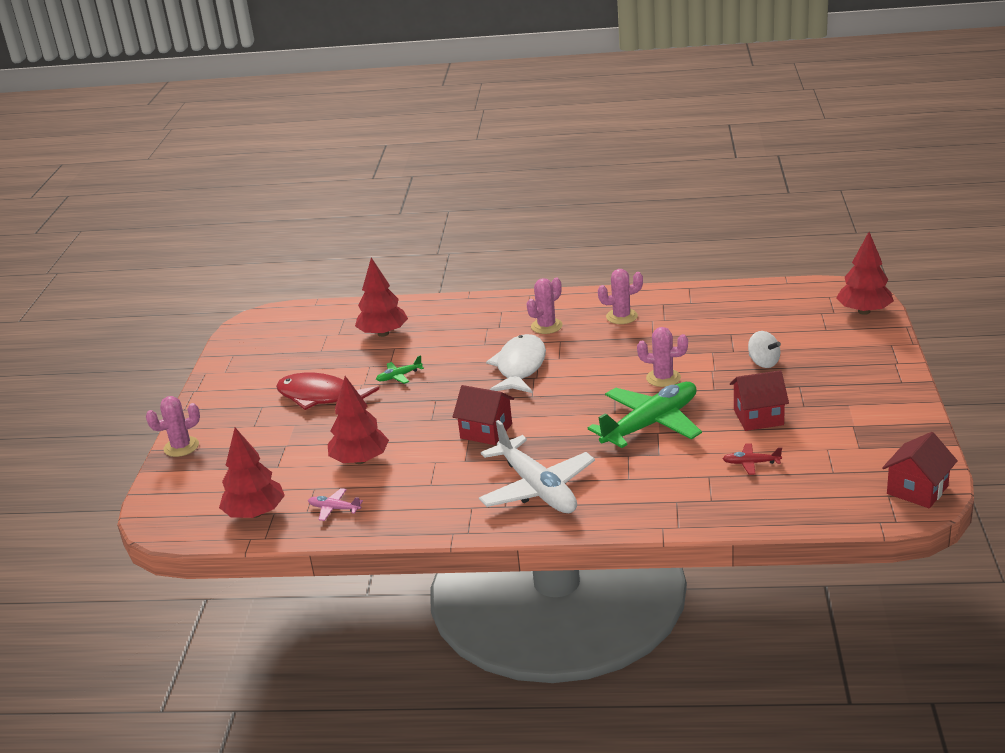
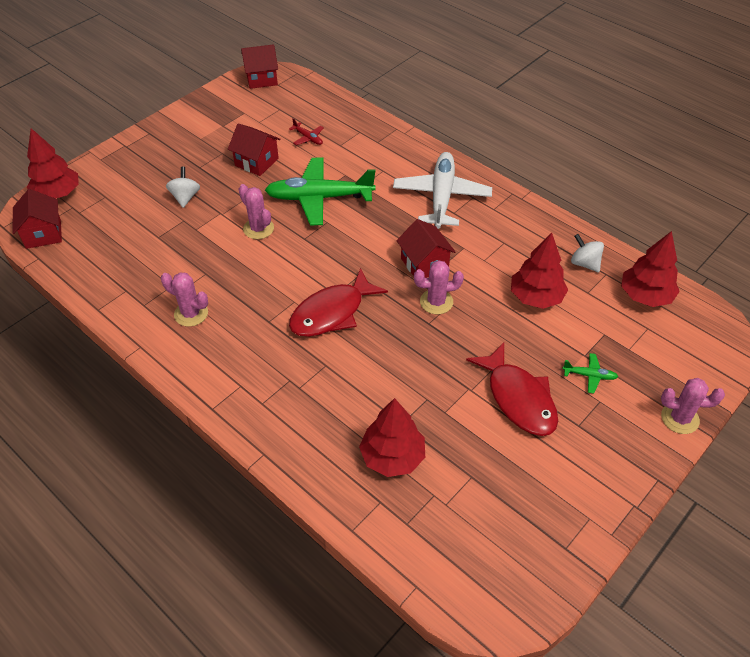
camera: 145 degrees left, 20 degrees up
pink plane [308,488,363,521] -> white spinning top [571,234,604,272]
green plane [376,355,424,384] -> green plane moved to [563,353,618,394]
white fish [486,334,546,393] -> red fish [289,268,388,337]
pink cactus [527,278,563,334] -> pink cactus moved to [414,260,464,314]
none -> red house [13,189,62,249]

